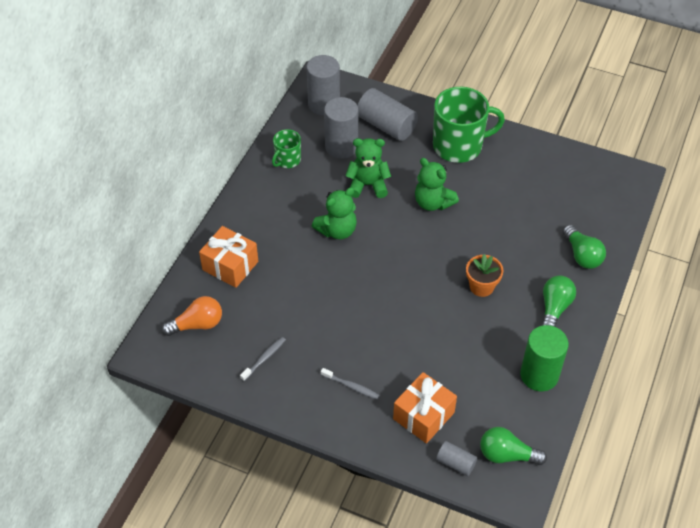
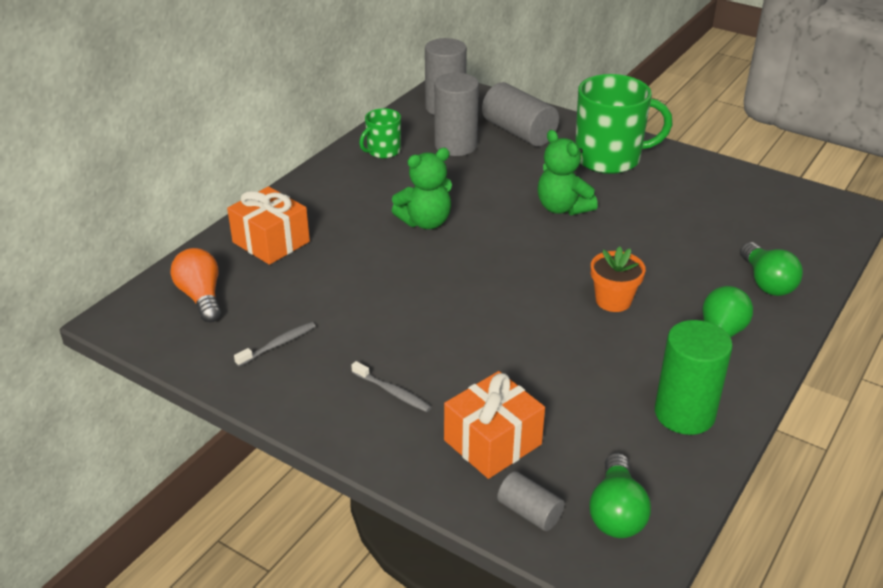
camera: 10 degrees right, 15 degrees down
orange light bulb [162,296,222,336] -> orange light bulb turned 105 degrees counterclockwise [171,248,221,323]
green teddy bear [345,138,391,198] -> none
green light bulb [480,427,547,465] -> green light bulb turned 105 degrees counterclockwise [589,453,651,538]

